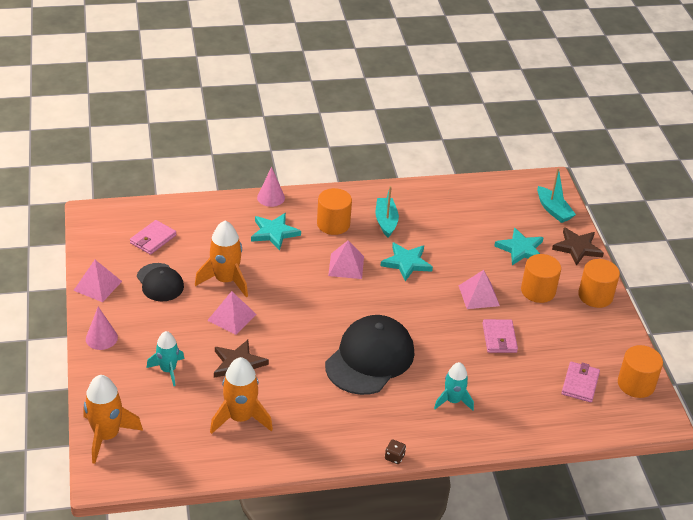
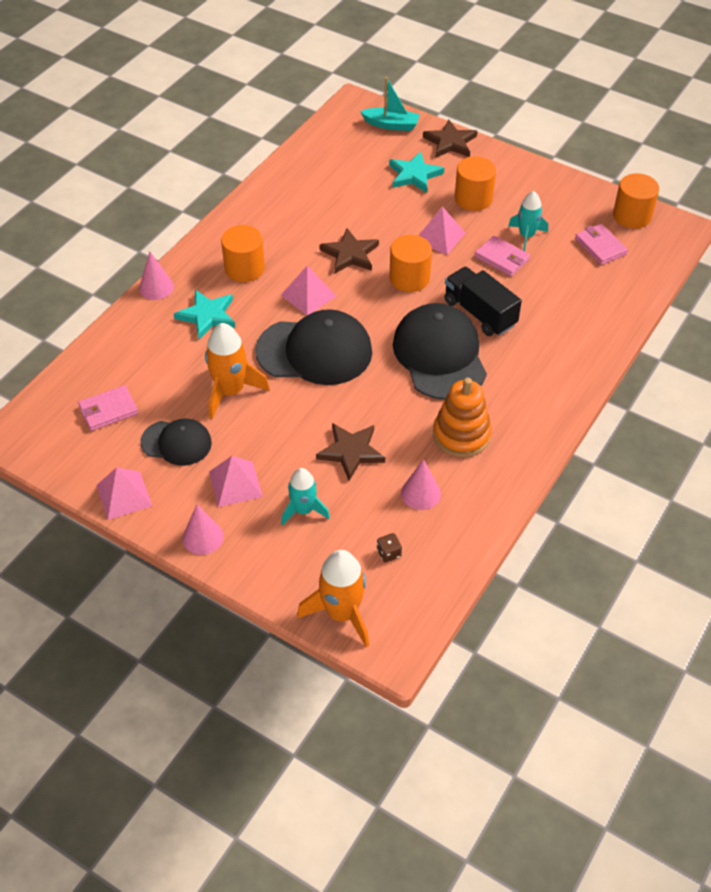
camera: 45 degrees left, 10 degrees up
pink wallet [130,220,176,255] -> pink wallet turned 75 degrees clockwise [78,385,138,431]
pink pyramid [207,291,257,335] -> pink pyramid moved to [209,456,263,507]
orange rocket [210,357,273,434] -> pink cone [401,459,441,510]
turquoise boat [375,186,399,238] -> none
turquoise star [380,242,433,281] -> brown star [319,228,379,273]
brown dice [385,440,406,464] -> brown dice moved to [377,533,402,562]
turquoise rocket [434,362,474,411] -> turquoise rocket moved to [508,191,548,251]
orange cylinder [578,259,620,308] -> orange cylinder moved to [389,235,432,292]
none -> black cap [255,309,372,385]
none -> orange stacking toy [433,378,492,457]
none -> black truck [444,267,522,336]

